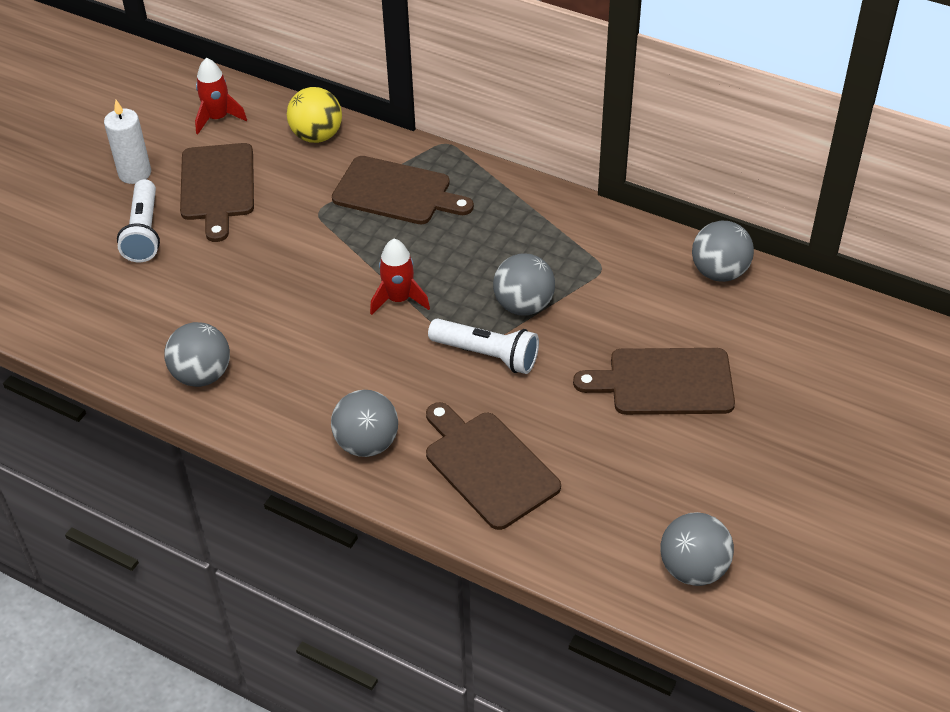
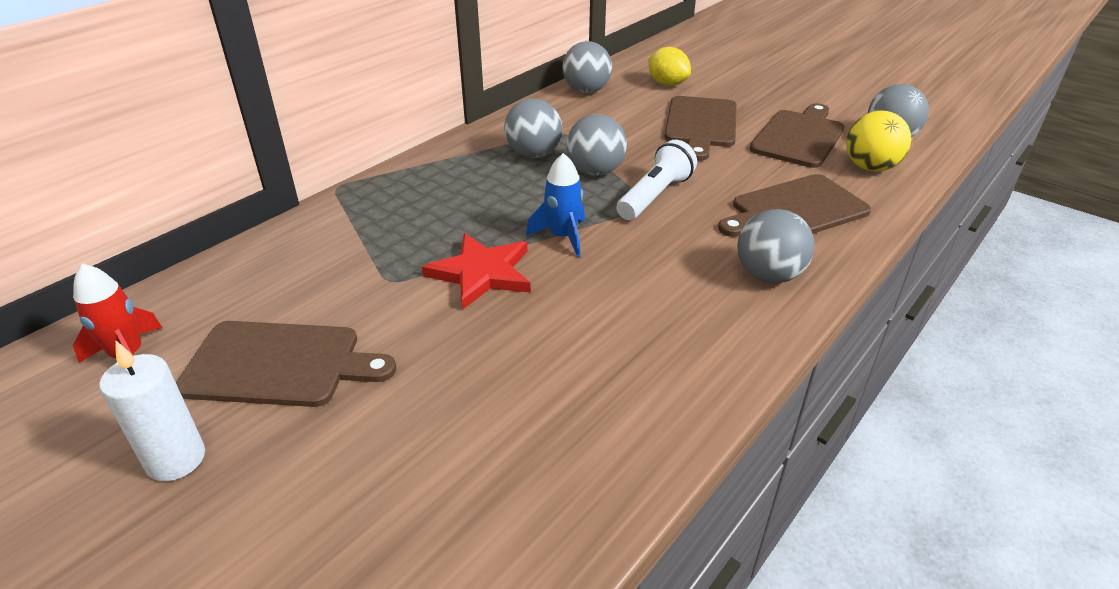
camera: 80 degrees left, 10 degrees down
white flashlight [117,179,160,262] -> none
grey ball [165,322,230,387] -> grey ball moved to [504,98,562,158]
yellow ball [287,87,342,143] -> yellow ball moved to [846,111,911,172]
brown cutting board [332,156,474,224] -> brown cutting board moved to [750,103,845,168]
red rocket [370,239,430,315] -> blue rocket [526,153,585,257]
none -> red star [422,233,531,309]
none -> yellow lemon [648,47,691,86]

